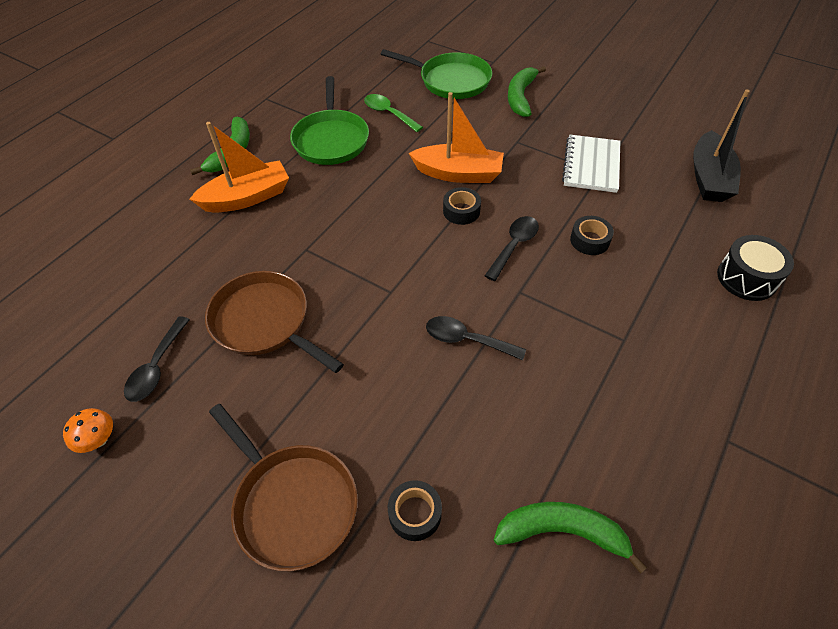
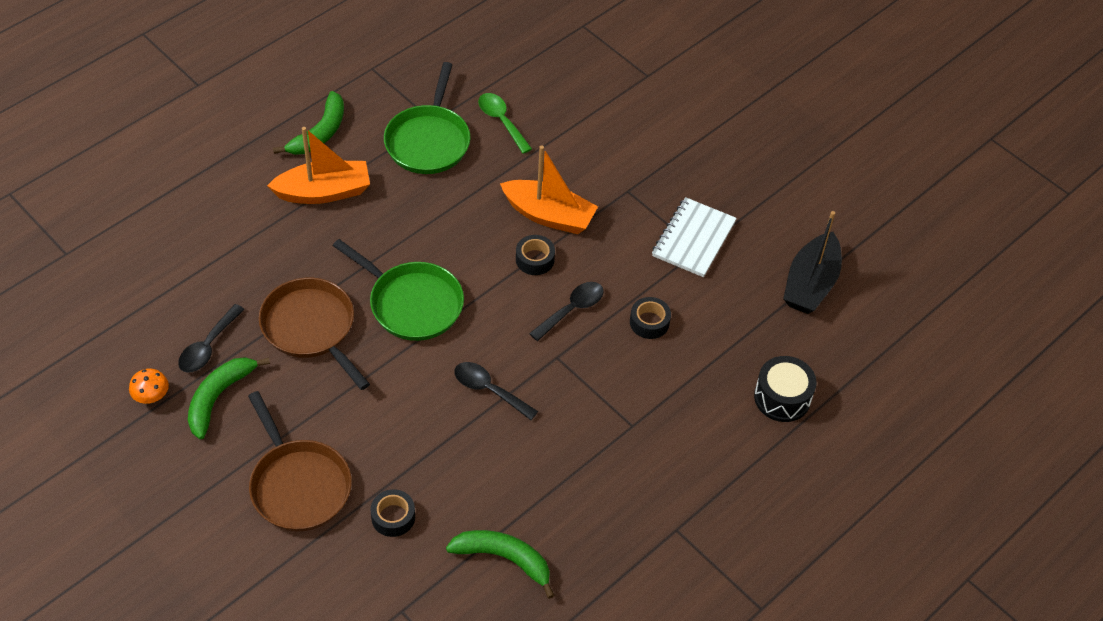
camera: 10 degrees right, 0 degrees up
green pan [381,49,492,99] -> green pan moved to [333,239,464,341]
green banana [508,66,546,117] -> green banana moved to [188,357,270,439]

